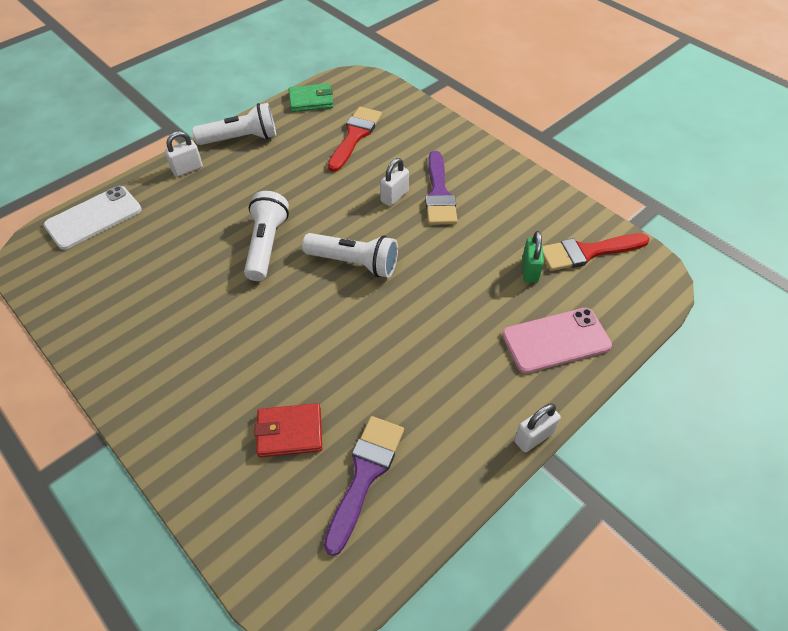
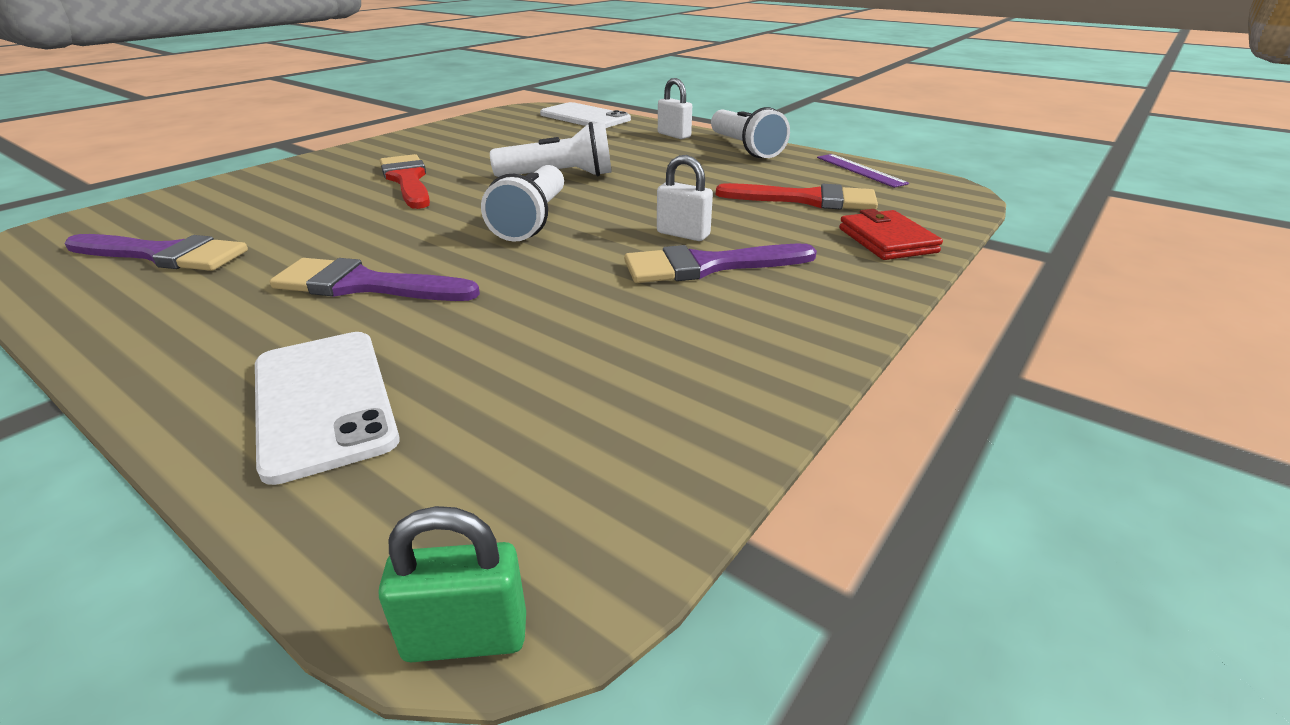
camera: 80 degrees right, 20 degrees down
red wallet [254,403,322,457] -> red wallet moved to [839,209,943,260]
green wallet [288,83,333,112] -> purple ruler [817,154,909,188]
pink phone [502,308,612,373] -> white phone [255,332,400,485]
white padlock [514,403,561,452] -> none
green padlock [522,231,544,283] -> green padlock moved to [378,506,526,662]
red brush [543,234,650,271] -> red brush moved to [380,154,430,209]
none -> purple brush [270,258,480,301]

